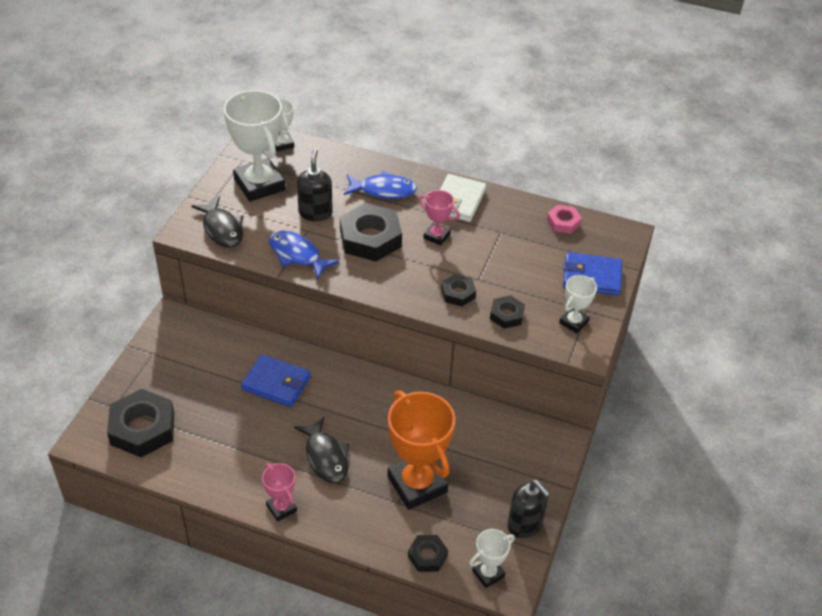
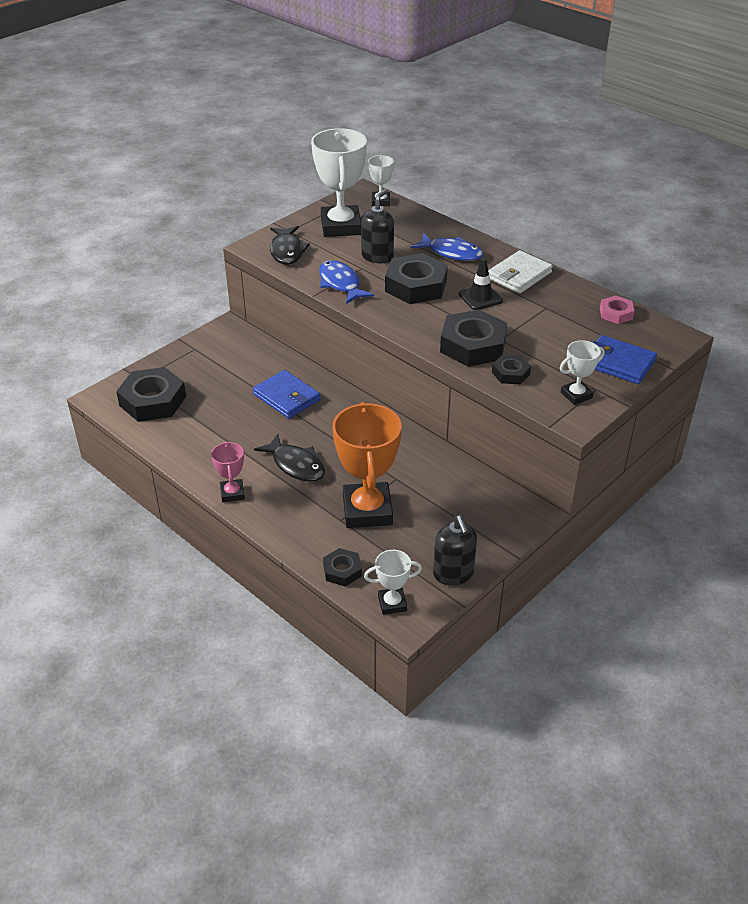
camera: 25 degrees right, 5 degrees down
black fish [294,416,349,483] -> black fish turned 45 degrees counterclockwise [254,434,325,482]
pink trophy [418,190,460,246] -> black traffic cone [459,258,503,310]
black nut [441,274,476,307] -> black nut [440,309,507,367], size x1.91

